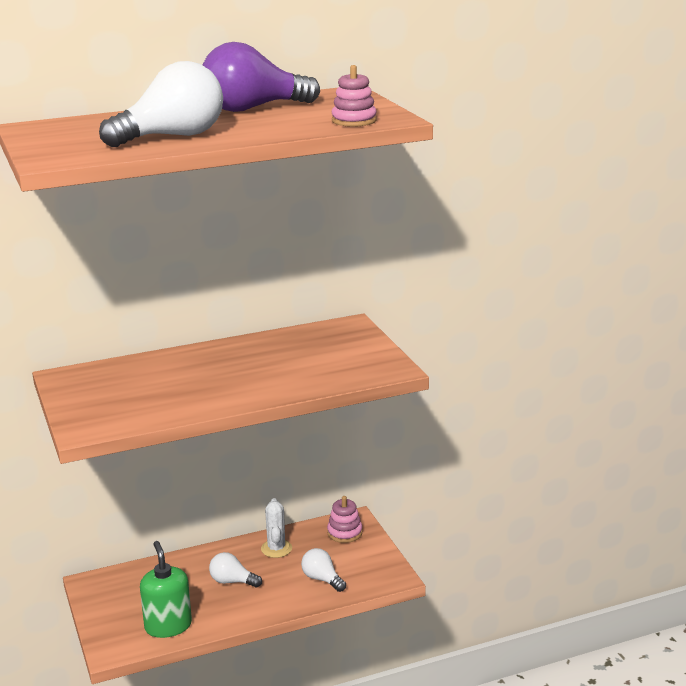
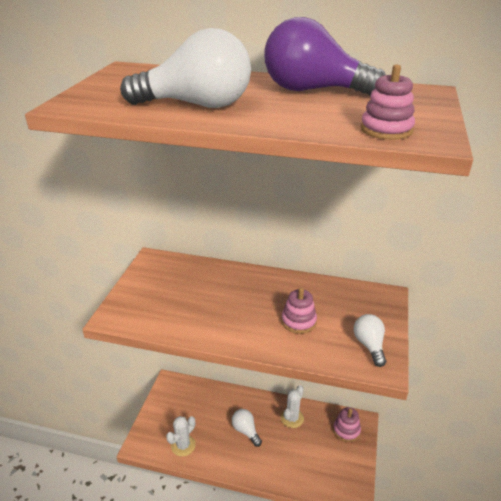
camera: 35 degrees right, 10 degrees up
green soap dispenser [140,541,192,638] -> white cactus [166,416,196,457]
white light bulb [301,548,346,592] -> white light bulb moved to [354,314,386,367]
none -> pink stacking toy [281,287,317,334]

